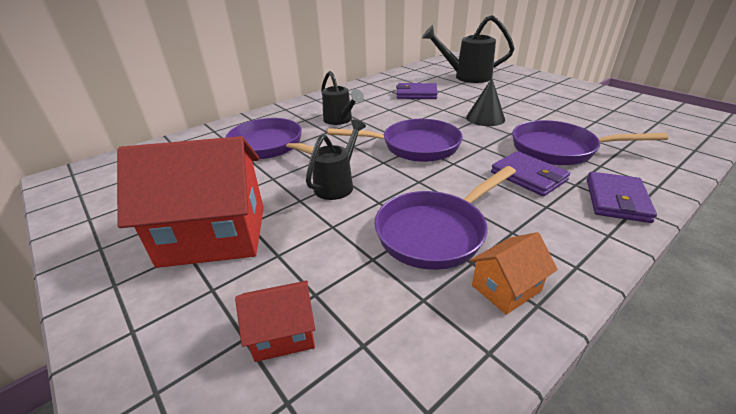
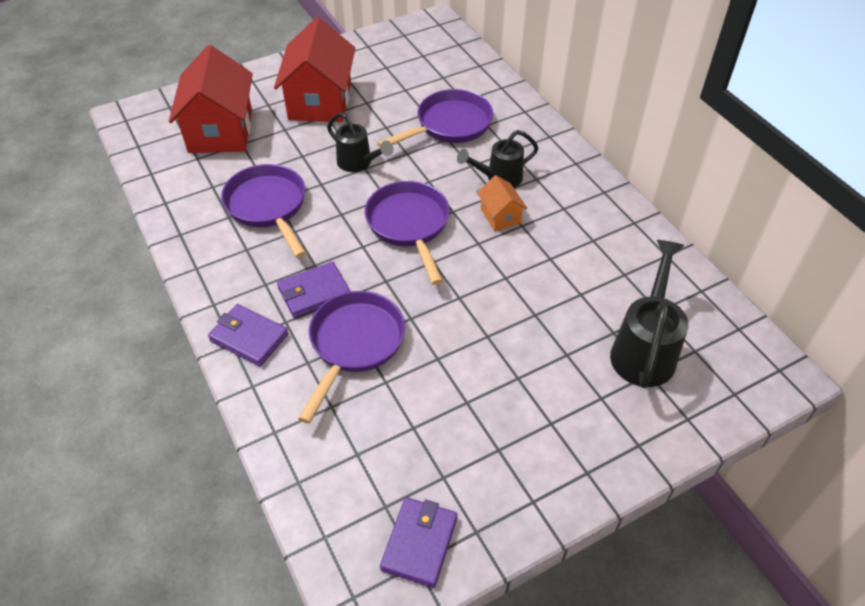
camera: 100 degrees right, 15 degrees up
red house [235,281,315,362] -> red house [169,45,253,153], size x2.13
purple pan [328,119,463,162] -> purple pan turned 150 degrees clockwise [365,181,450,285]
purple wallet [396,83,438,99] -> purple wallet moved to [380,497,457,588]
black cone [466,78,505,126] -> none
orange house [469,232,558,315] -> orange house moved to [477,175,527,231]

